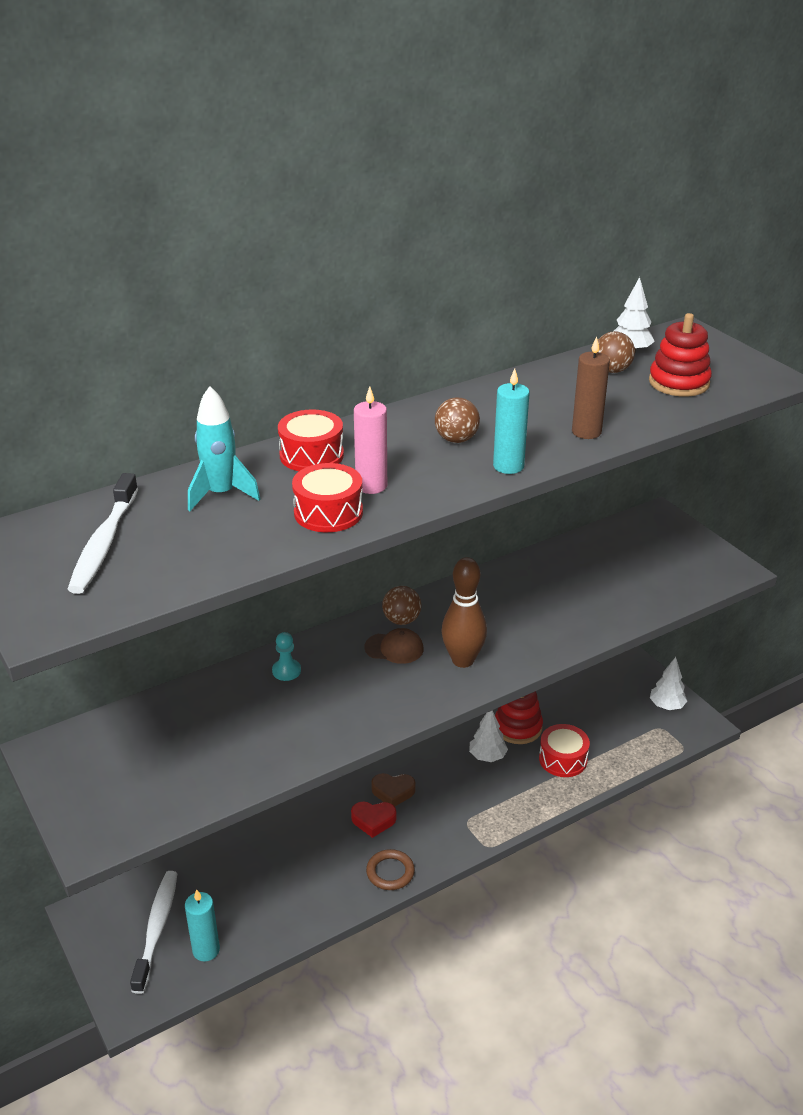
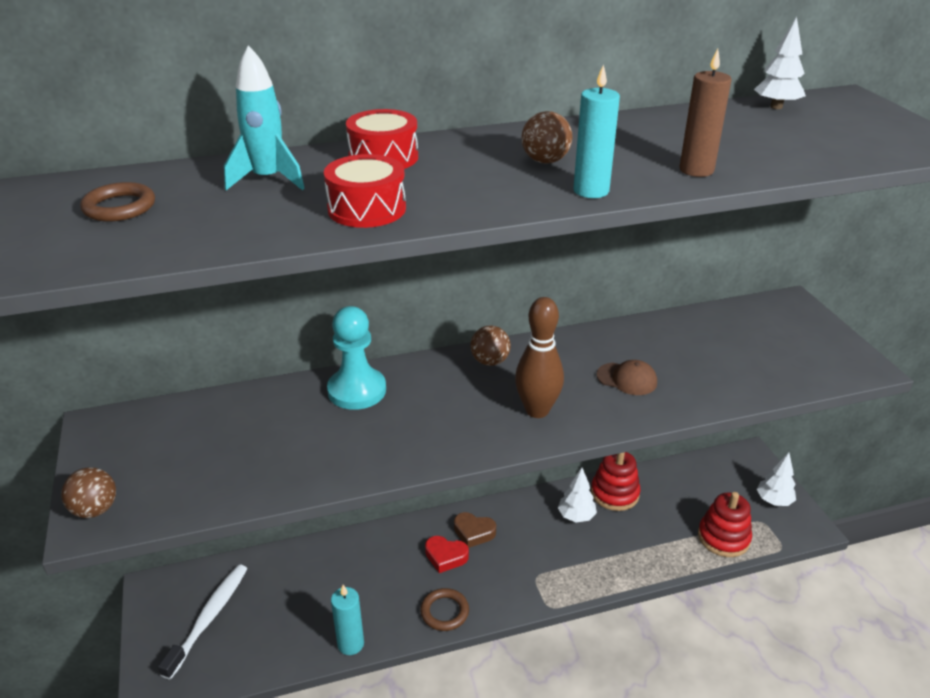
camera: 15 degrees right, 0 degrees up
white toothbrush [68,473,138,594] -> brown ring [80,182,155,221]
turquoise candle [185,889,220,962] -> turquoise candle moved to [331,585,364,655]
turquoise pawn [272,632,301,681] -> turquoise pawn [327,306,386,410], size x2.00
pink candle [354,386,387,494] -> none
brown cap [364,628,424,664] -> brown cap moved to [596,360,657,395]
red drum [539,724,590,777] -> none
brown ball [598,331,635,373] -> brown ball moved to [61,467,116,518]
red stacking toy [649,313,712,397] -> red stacking toy moved to [698,492,752,557]

